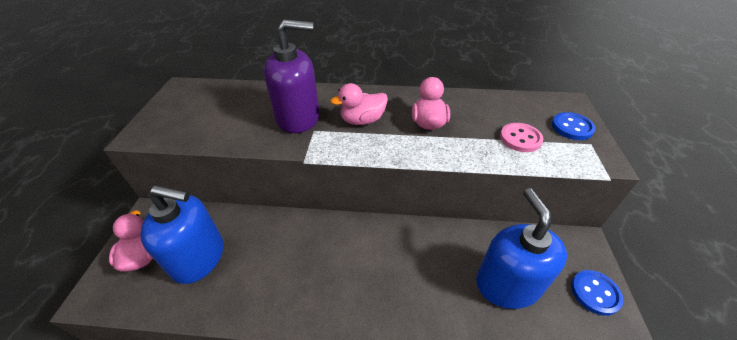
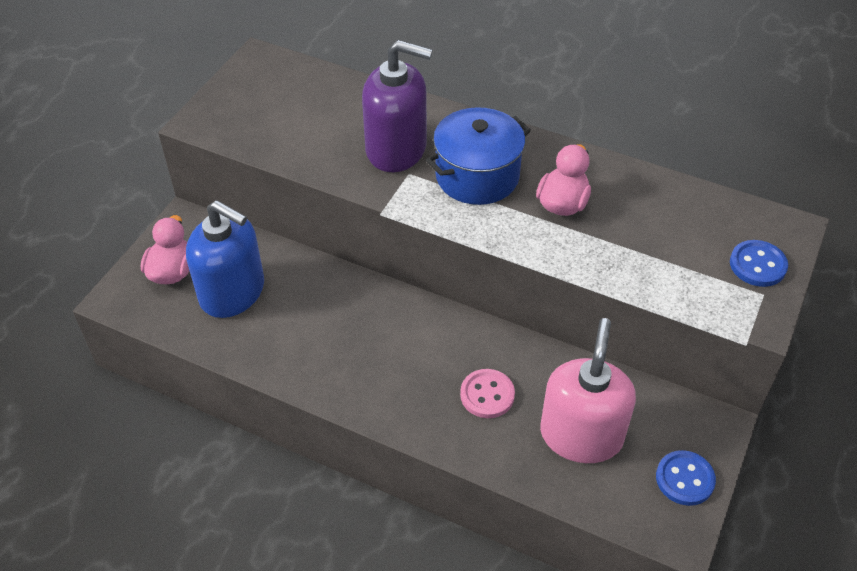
camera: 20 degrees right, 5 degrees up
pink duck [330,83,388,125] -> blue pot [426,107,531,205]
blue soap dispenser [476,188,567,309] -> pink soap dispenser [540,318,636,463]
pink button [500,123,543,152] -> pink button moved to [460,369,515,418]

